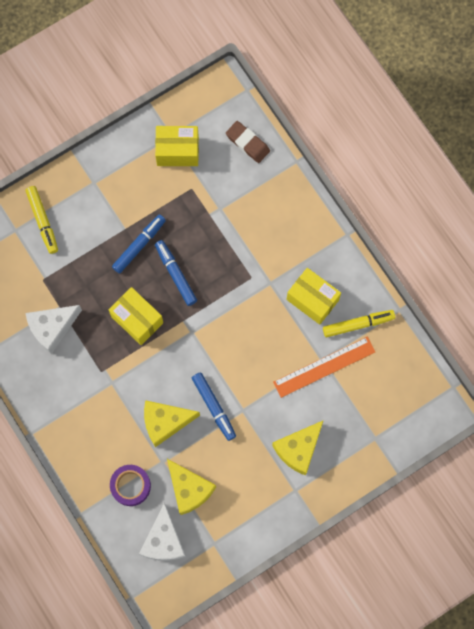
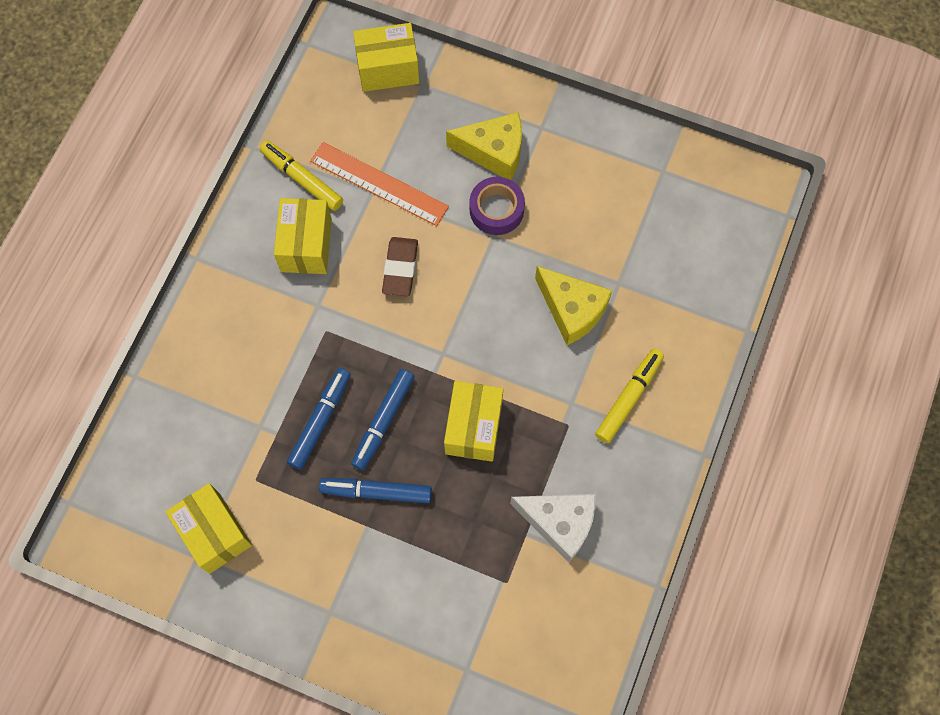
camera: 125 degrees left, 5 degrees down
yellow marker [25,186,58,254] -> yellow marker moved to [595,349,664,443]
purple tape [110,465,151,506] -> purple tape moved to [470,177,525,235]
white cheese [139,503,186,561] -> none
yellow cheese [167,459,216,515] -> none
blue marker [192,372,236,441] -> blue marker moved to [287,368,351,470]
brown eraser [226,121,270,163] -> brown eraser moved to [382,237,418,296]
none -> yellow box [353,23,419,92]

